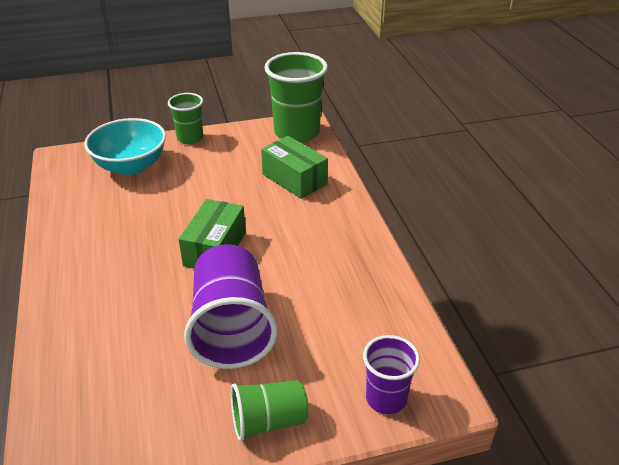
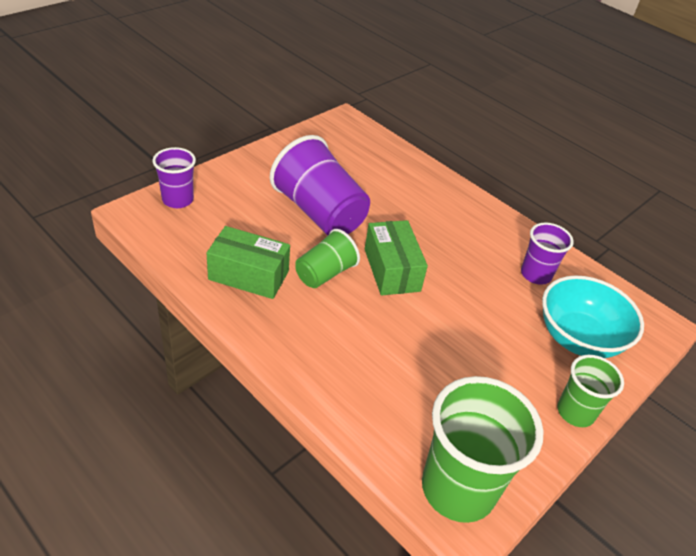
camera: 145 degrees right, 5 degrees up
green cup [231,380,309,442] -> green cup moved to [295,229,360,288]
green box [261,136,328,199] -> green box moved to [206,226,290,299]
none -> purple cup [521,223,574,285]

